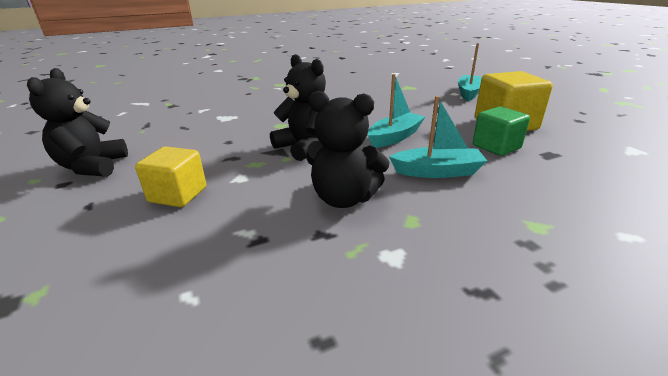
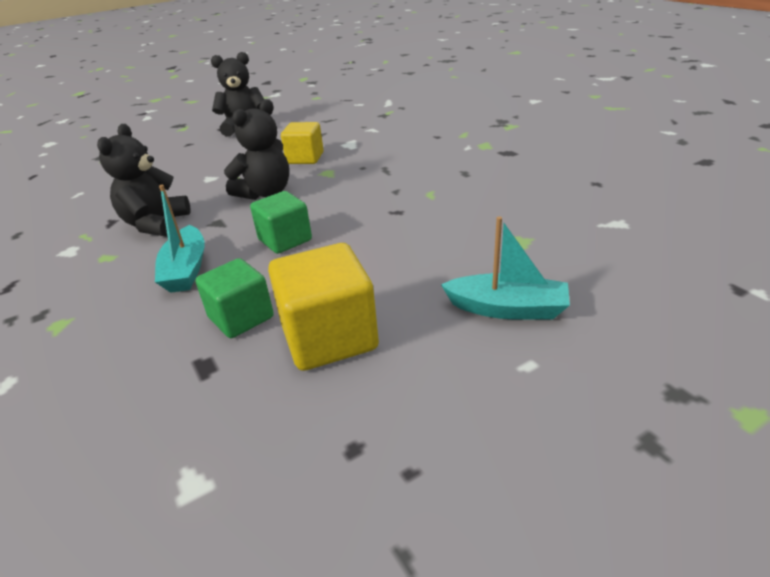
camera: 85 degrees right, 5 degrees up
yellow cube [135,146,206,207] -> yellow cube moved to [281,122,323,164]
turquoise boat [368,74,425,148] -> green cube [250,191,312,254]

